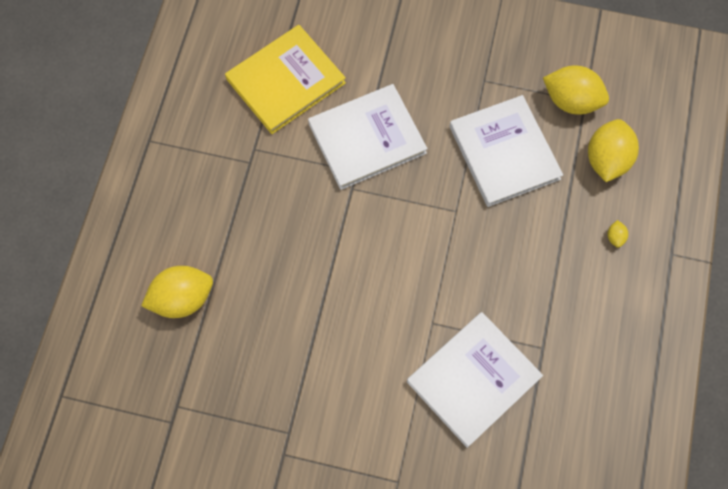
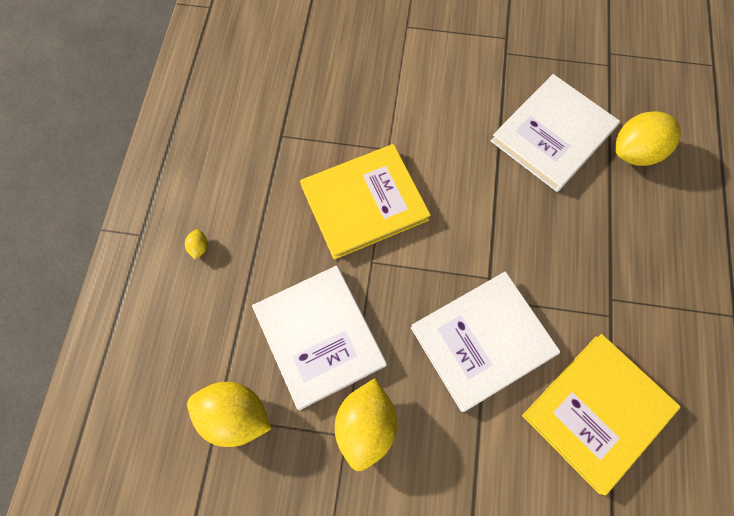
camera: 175 degrees right, 0 degrees up
white book [407,312,543,448] -> white book moved to [491,74,620,192]
yellow lemon [588,119,639,182] -> yellow lemon moved to [335,378,397,471]
none -> yellow book [300,144,431,260]

